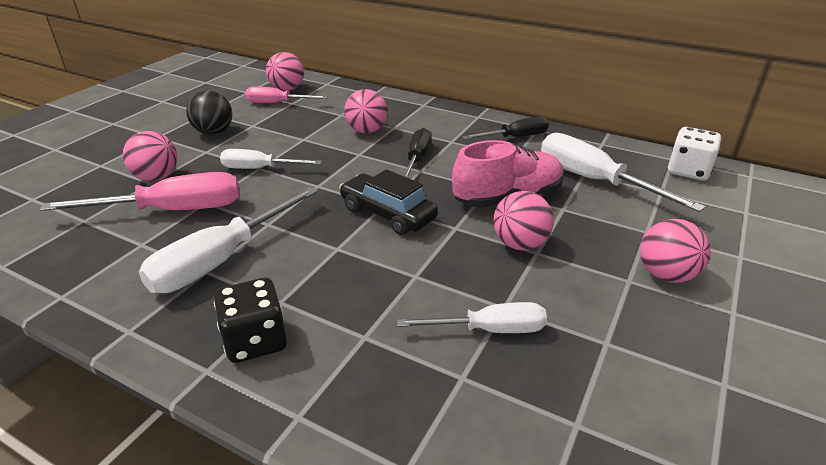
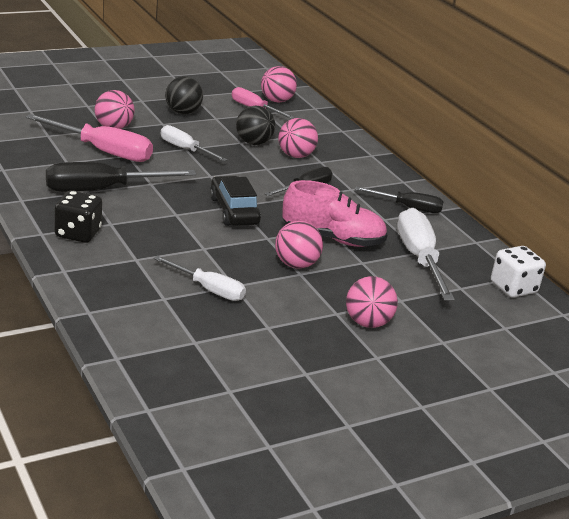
camera: 30 degrees right, 5 degrees down
white screwdriver [139,187,318,293] -> black screwdriver [46,162,196,192]
none -> black ball [236,105,275,145]

